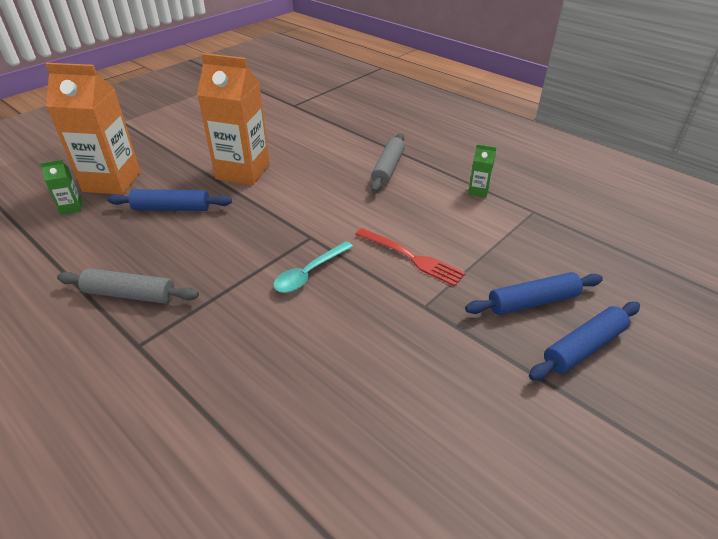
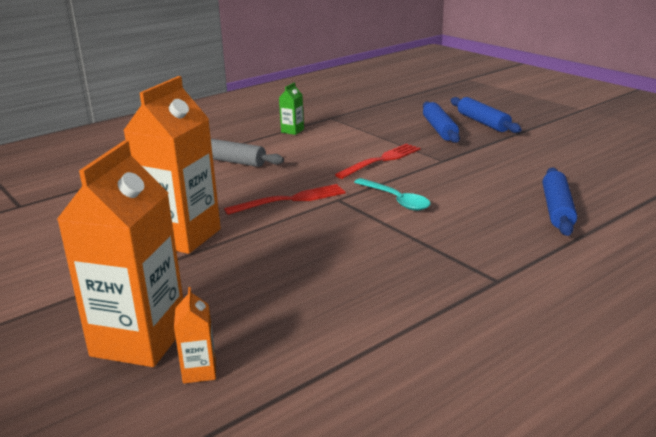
camera: 80 degrees left, 15 degrees down
green carton [40,160,82,215] -> orange carton [174,287,216,384]
grey rolling pin [57,268,199,304] -> none
blue rolling pin [107,189,232,211] -> blue rolling pin moved to [543,167,577,236]
none -> red fork [224,184,345,215]

